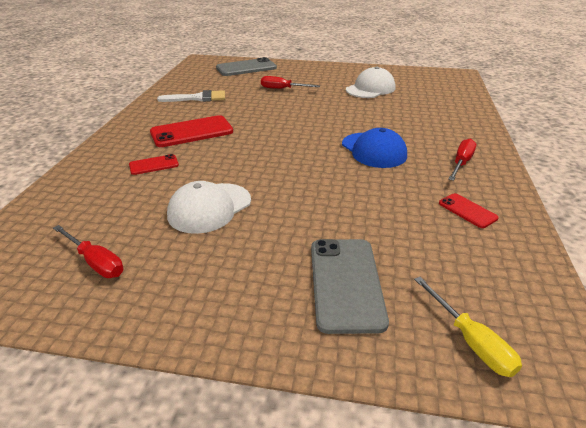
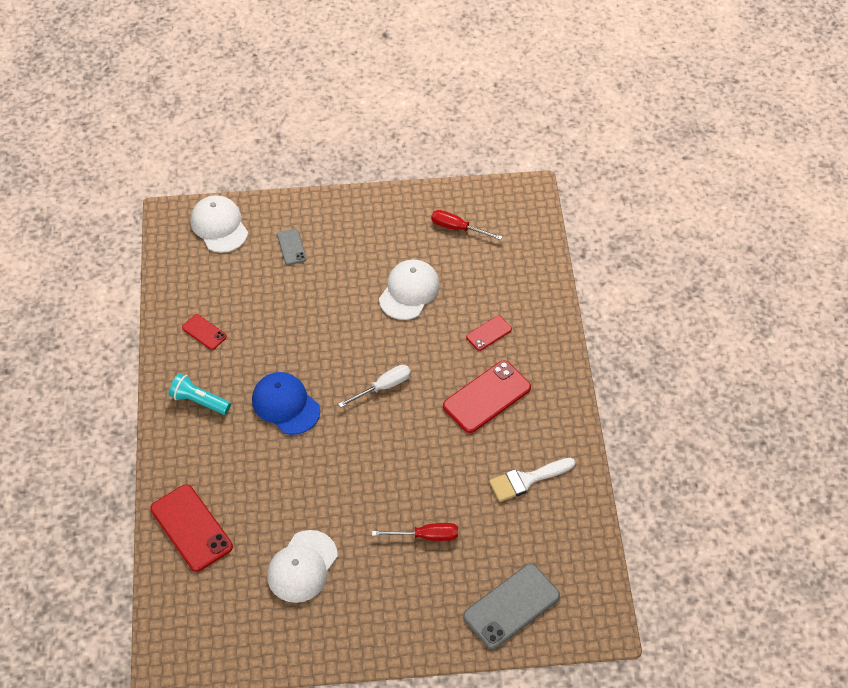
camera: 165 degrees right, 20 degrees up
grey phone [311,239,389,334] -> grey phone [277,229,307,265], size x0.53
yellow screwdriver [414,277,522,377] -> white cap [191,195,248,253]
red screwdriver [448,139,476,181] -> turquoise flashlight [169,373,231,415]
none -> red phone [150,484,233,572]
none -> white screwdriver [338,365,411,407]

